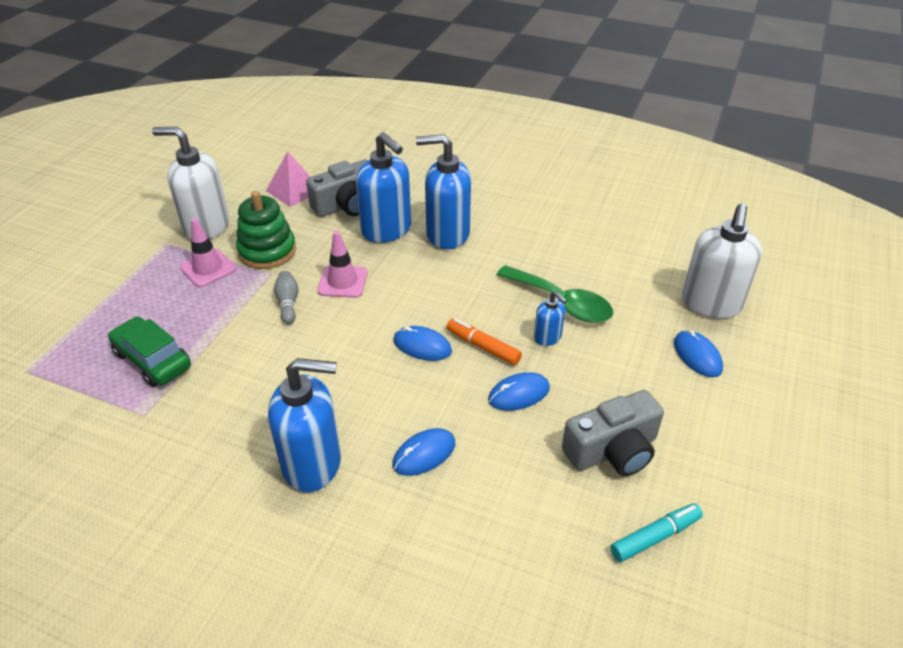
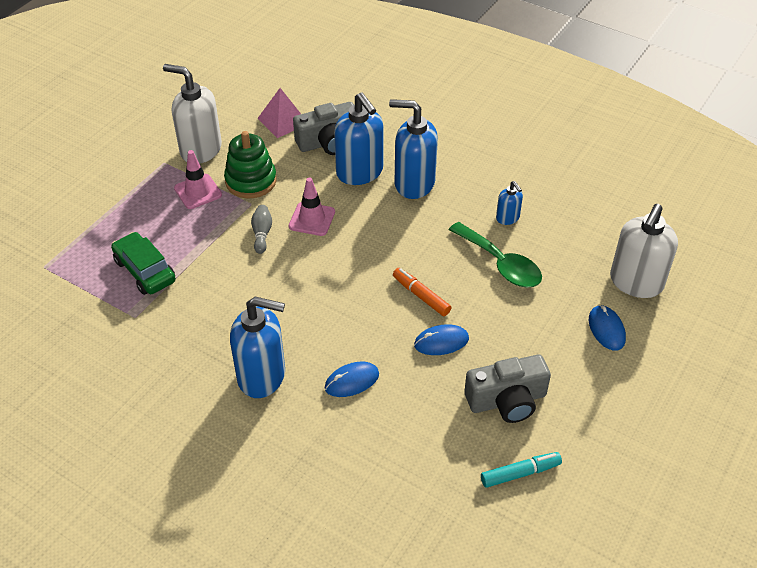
camera: 10 degrees right, 5 degrees up
blue mouse [393,326,452,361] -> none
blue soap dispenser [534,291,567,346] -> blue soap dispenser moved to [496,181,523,225]

